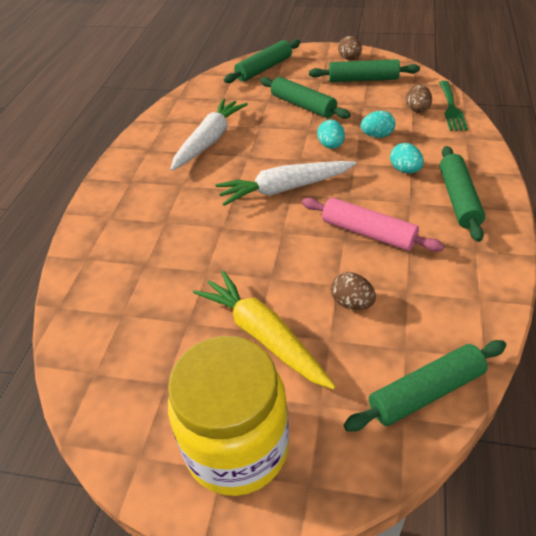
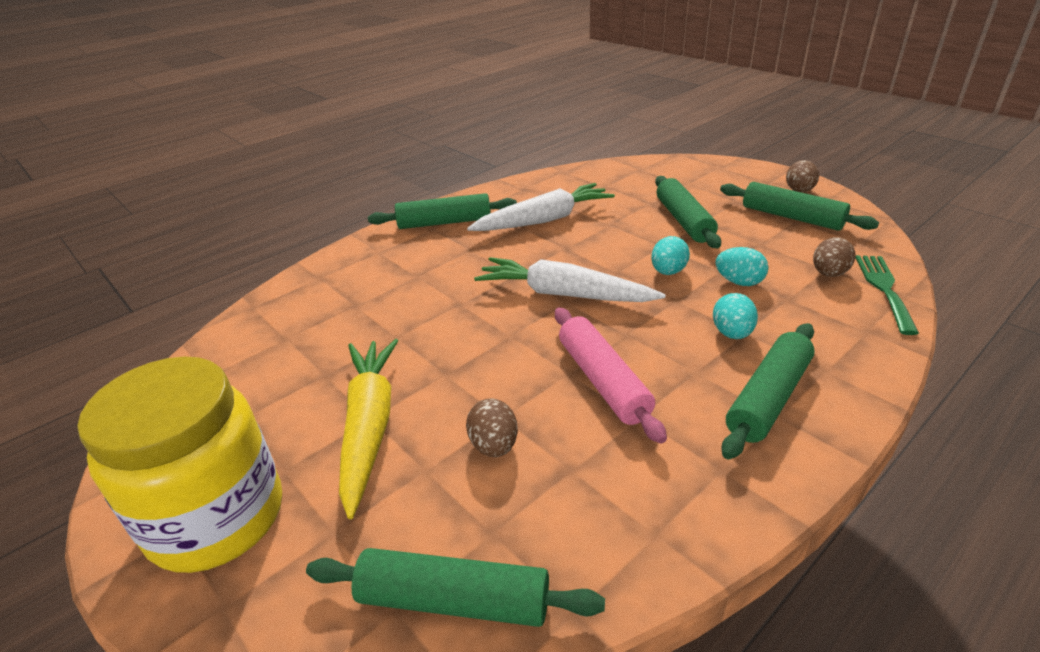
camera: 35 degrees right, 10 degrees down
green rolling pin [224,39,300,83] -> green rolling pin moved to [368,193,517,229]
green fork [439,81,468,131] -> green fork turned 150 degrees clockwise [856,255,919,335]

